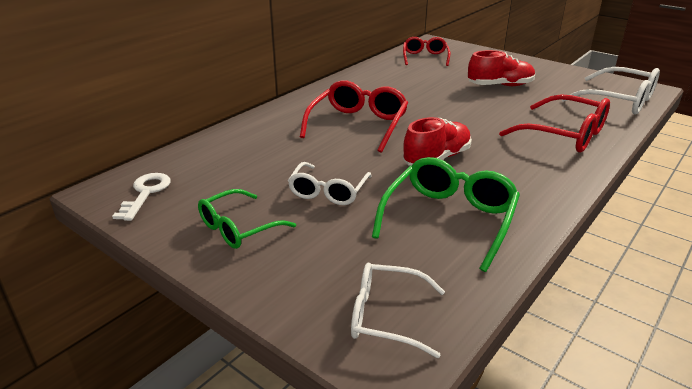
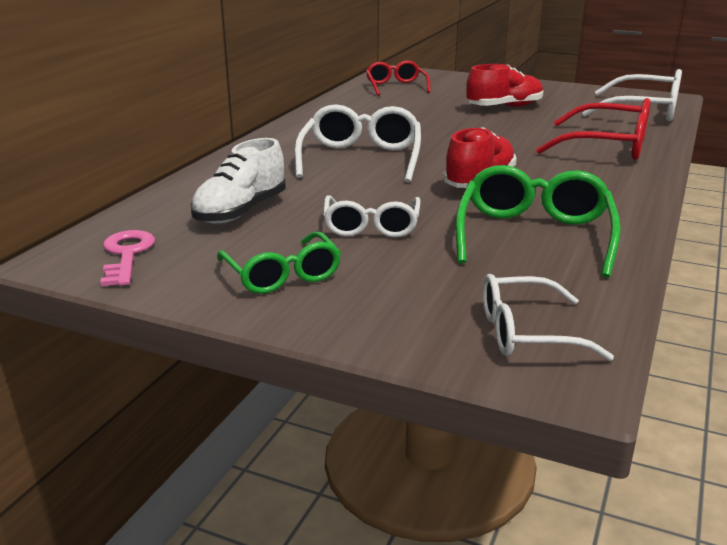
camera: 15 degrees left, 5 degrees down
white key [112,173,171,221] -> pink key [100,230,155,286]
green glasses [198,189,296,249] -> green glasses turned 60 degrees counterclockwise [217,232,341,294]
red glasses [300,80,408,153] -> white glasses [294,104,421,182]
none -> white shoe [190,138,286,224]

